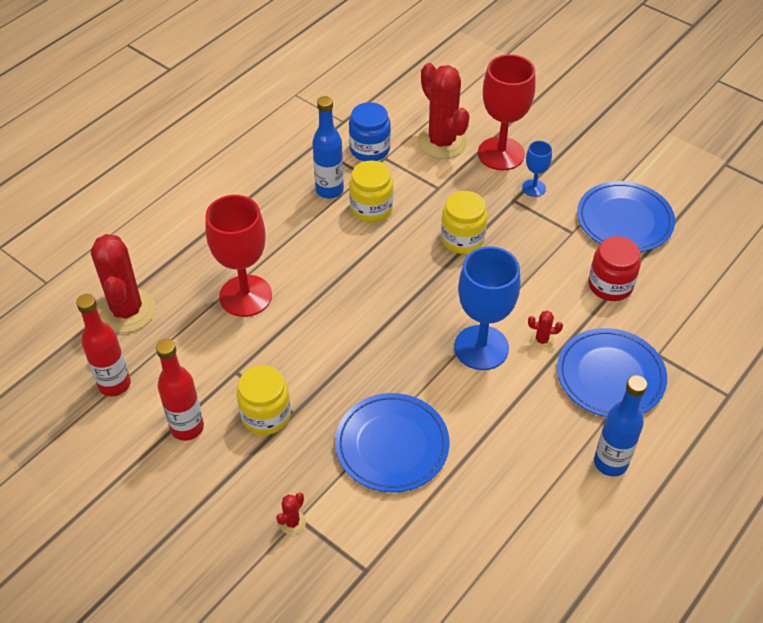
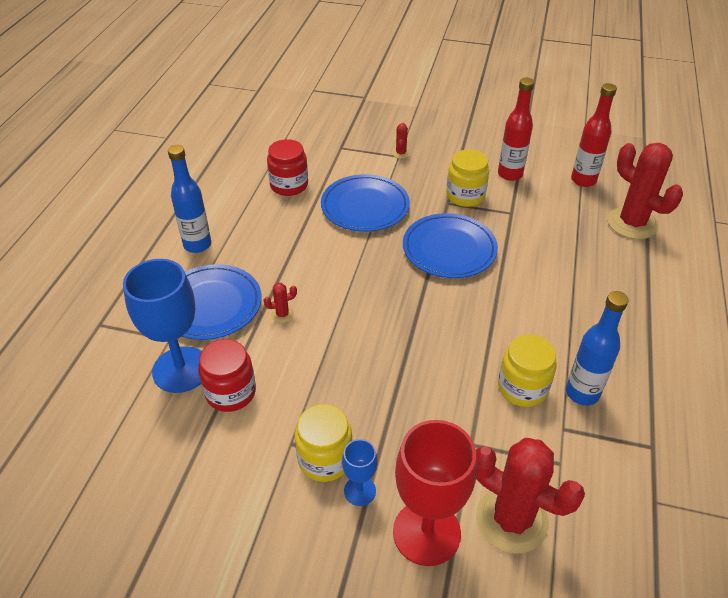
camera: 155 degrees right, 5 degrees down
red goblet [205,195,272,317] -> none
blue jar [349,102,391,161] -> none
yellow jar [441,191,487,254] -> yellow jar moved to [295,404,353,482]
blue goblet [454,246,520,370] -> blue goblet moved to [123,259,202,393]
blue plate [577,181,675,252] -> blue plate moved to [403,213,498,278]
none -> red jar [267,139,308,196]

